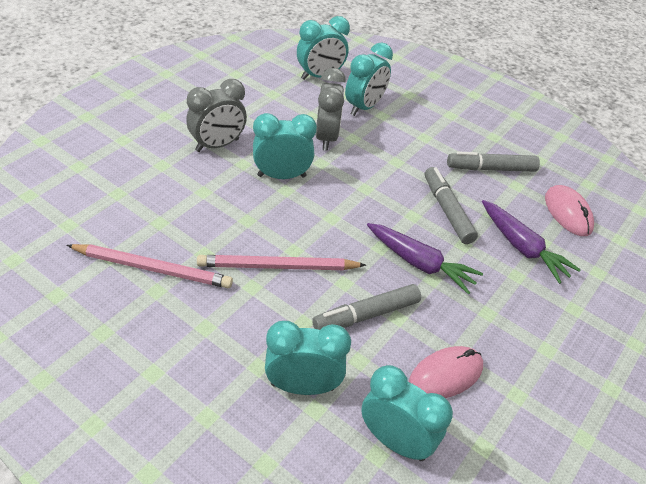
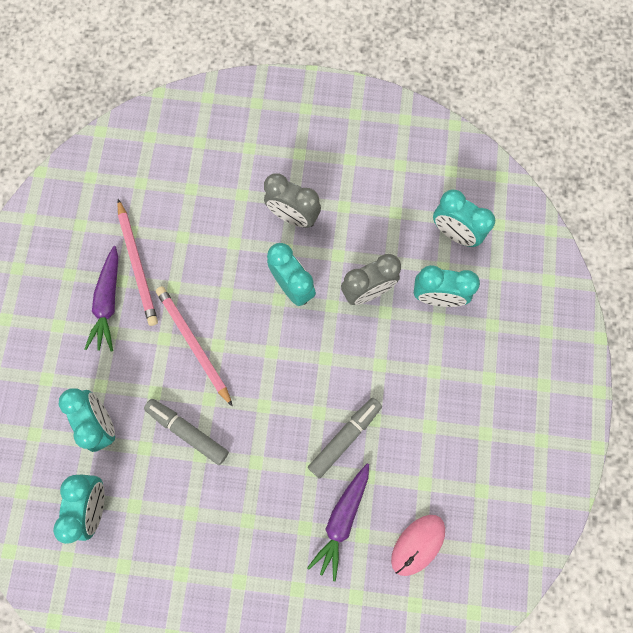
camera: 65 degrees right, 30 degrees up
purple carrot [367,223,483,295] -> purple carrot moved to [85,246,118,352]
pink mouse [409,346,483,398] -> none
grey marker [447,151,540,172] -> none

